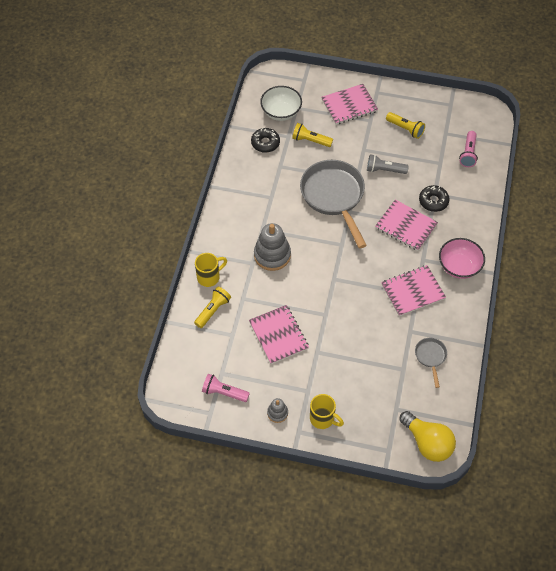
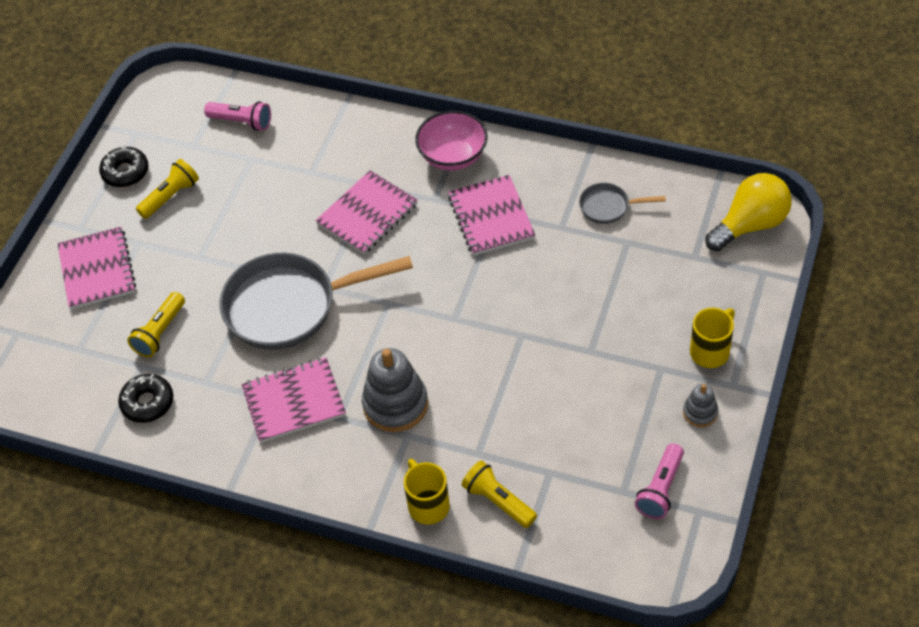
camera: 80 degrees left, 5 degrees down
pink notebook [249,305,309,364] -> pink notebook moved to [241,357,346,443]
white bowl [260,86,302,121] -> none
grey flashlight [367,154,409,174] -> none
black donut [419,185,450,212] -> black donut moved to [99,147,149,187]

